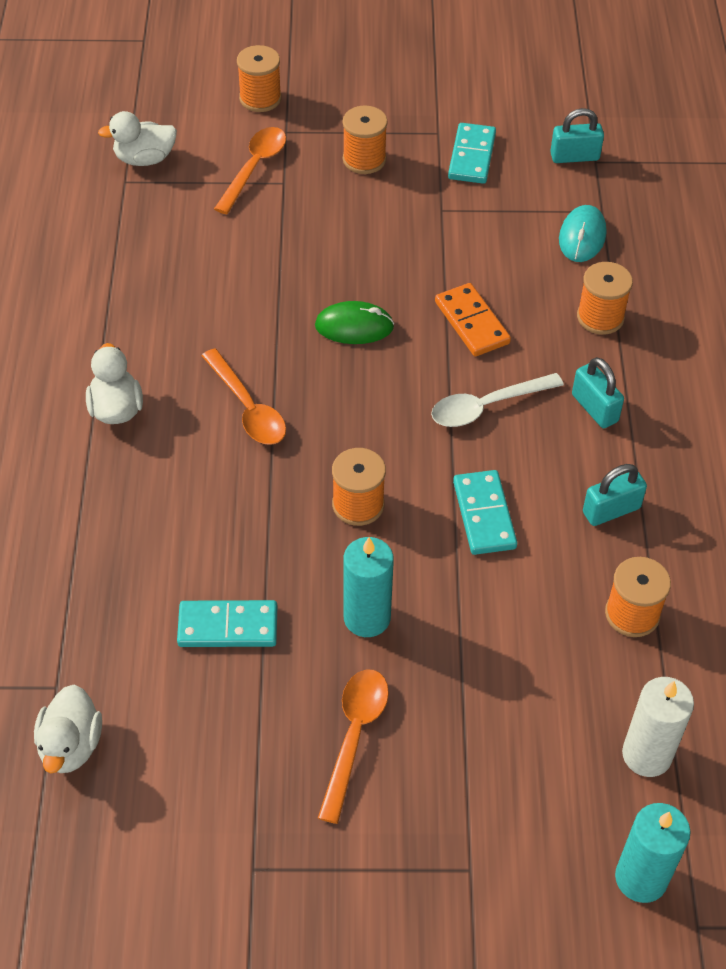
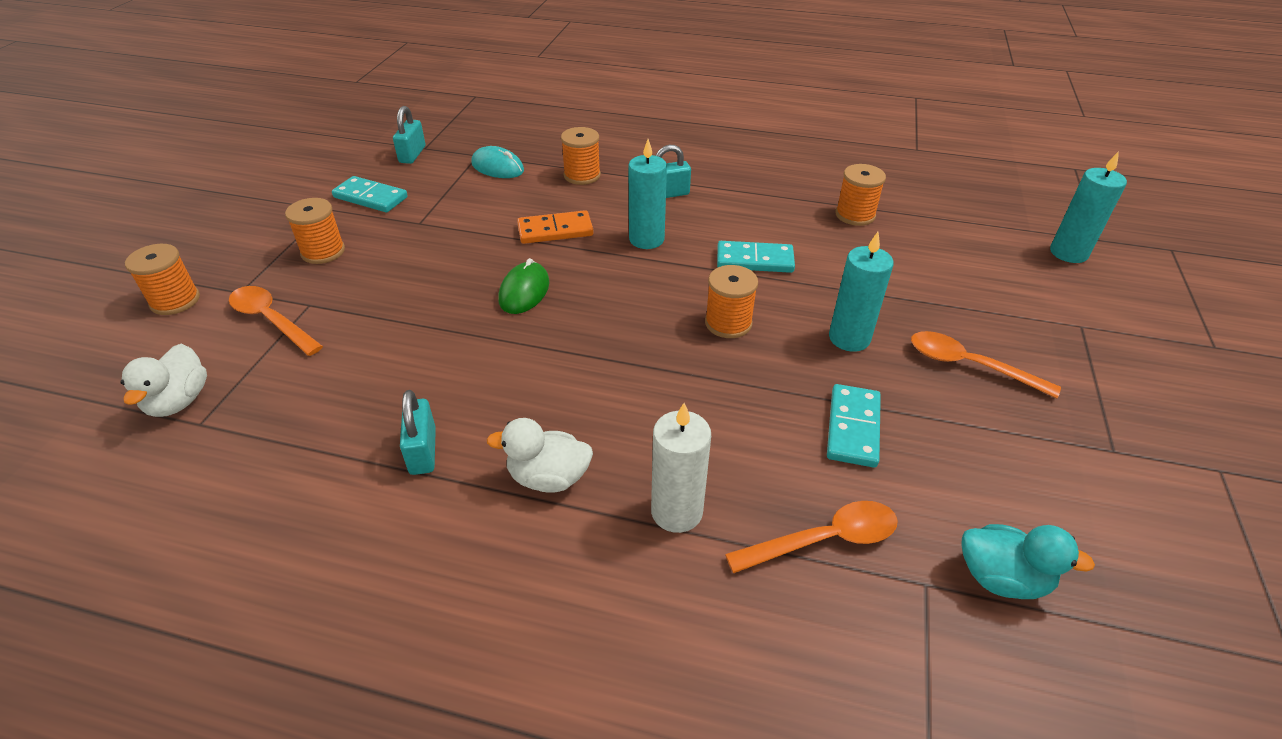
camera: 75 degrees left, 10 degrees down
white duck [34,685,102,773] -> turquoise duck [961,524,1095,599]
orange spoon [202,349,286,445] -> orange spoon moved to [725,501,898,573]
white spoon [431,373,564,427] -> turquoise candle [628,139,667,249]
turquoise padlock [583,464,647,526] -> turquoise padlock moved to [400,390,436,475]
white candle [622,677,694,777] -> white candle moved to [651,403,711,533]

